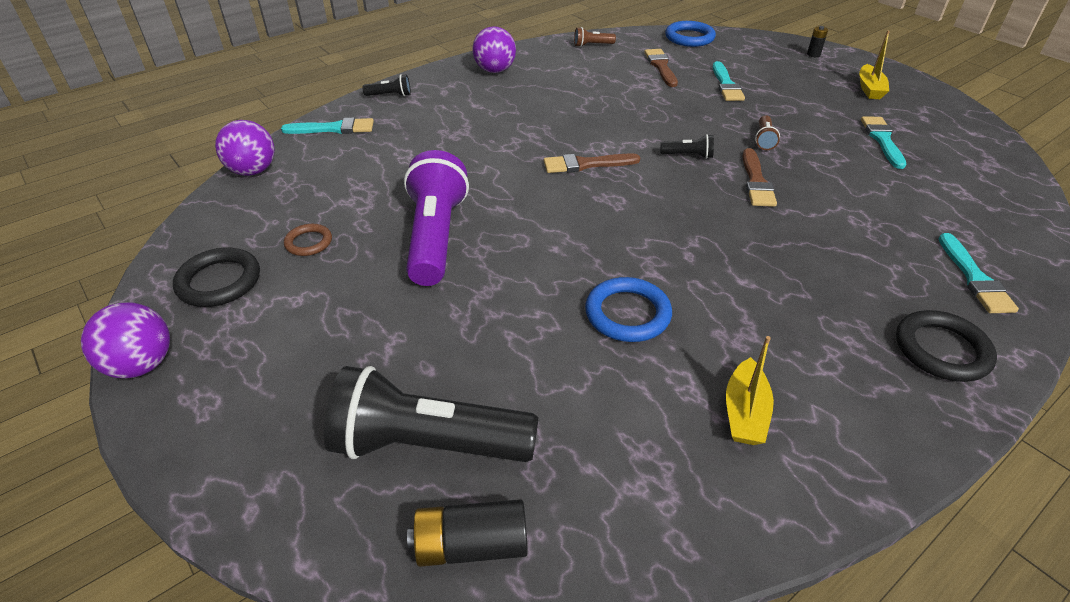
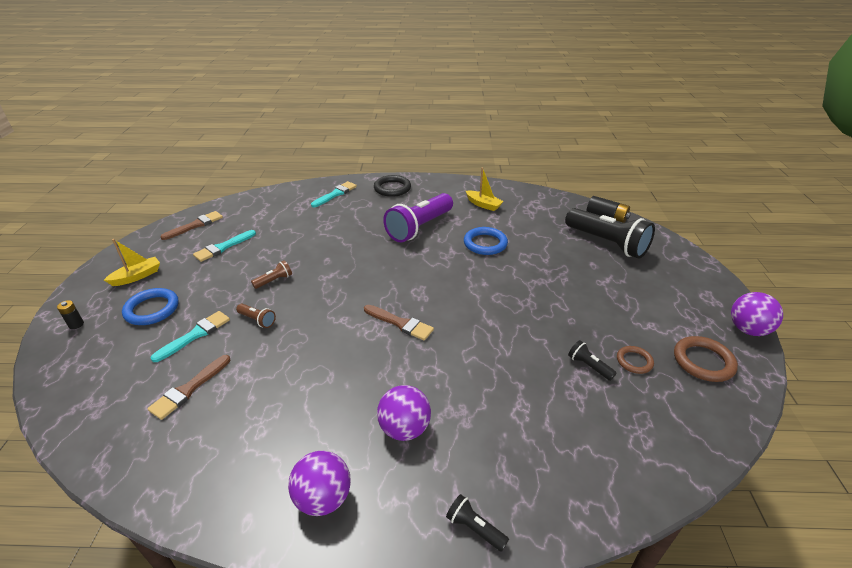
camera: 140 degrees left, 5 degrees down
black ring [173,248,260,307] -> brown ring [674,336,738,382]
purple ball [215,120,275,176] -> purple ball moved to [377,385,431,441]
turquoise brush [281,117,374,134] -> none
purple flashlight [404,150,469,286] -> purple flashlight moved to [383,193,453,242]
brown flashlight [574,27,616,47] -> brown flashlight moved to [236,304,276,328]
black flashlight [660,134,714,159] -> black flashlight moved to [568,340,617,381]
blue ring [665,21,716,47] -> blue ring moved to [122,288,179,325]
yellow boat [726,336,774,445] -> yellow boat turned 75 degrees clockwise [466,168,504,211]
brown brush [742,148,777,207] -> brown brush moved to [160,211,223,240]

